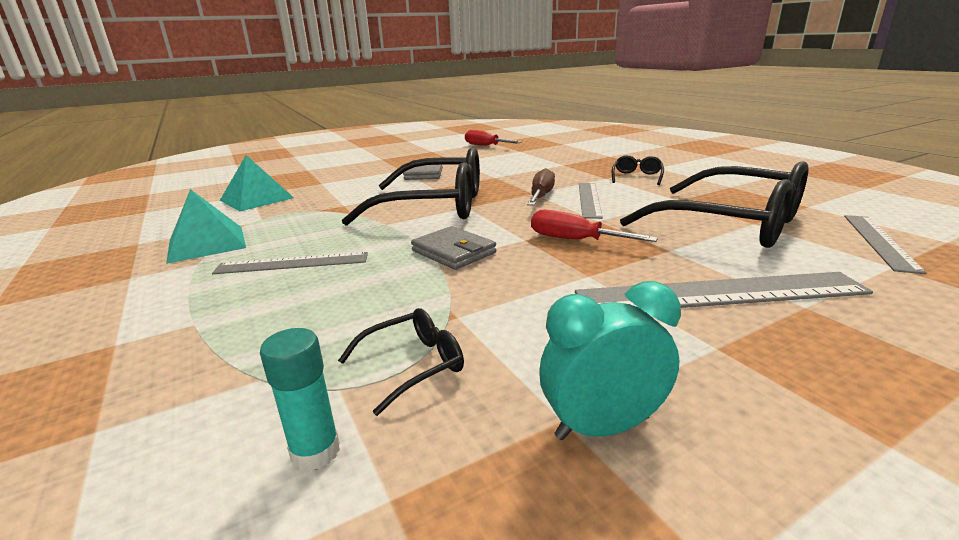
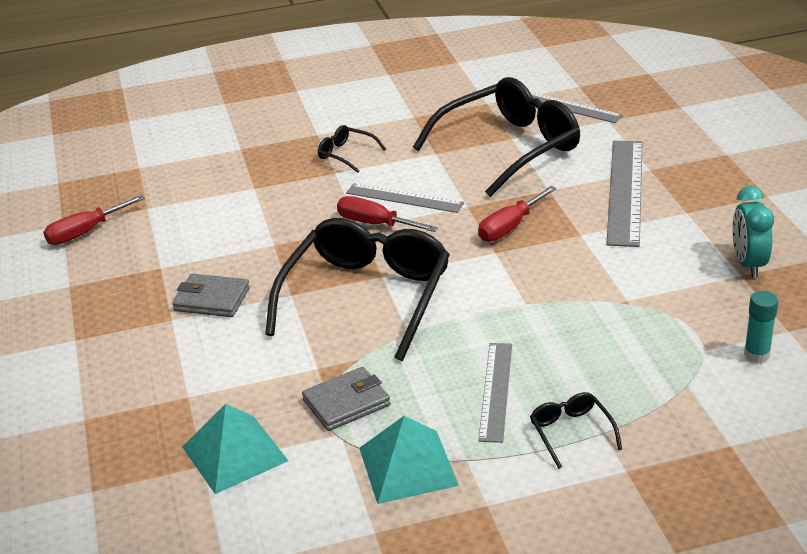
camera: 75 degrees left, 10 degrees up
black glasses [338,308,464,416] -> black glasses moved to [530,392,622,469]
grey wallet [411,226,496,270] -> grey wallet moved to [302,367,390,431]
brown screwdriver [527,168,555,206] -> red screwdriver [337,196,438,232]

